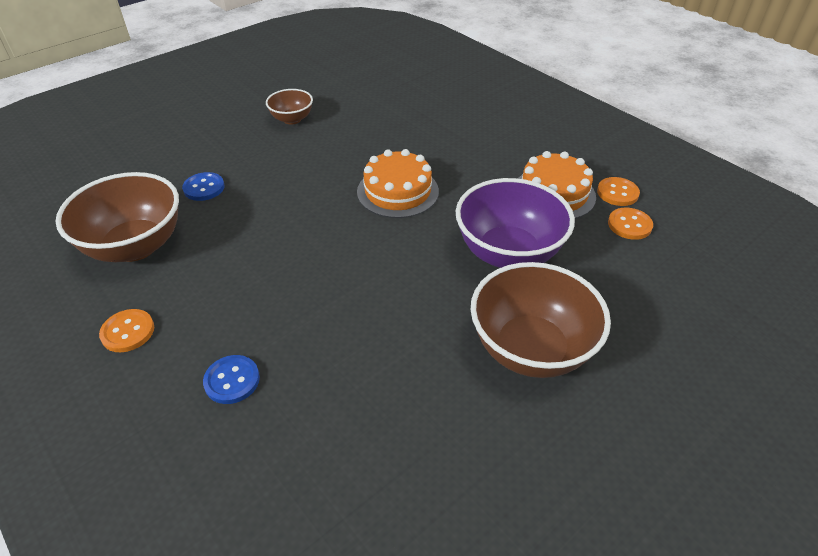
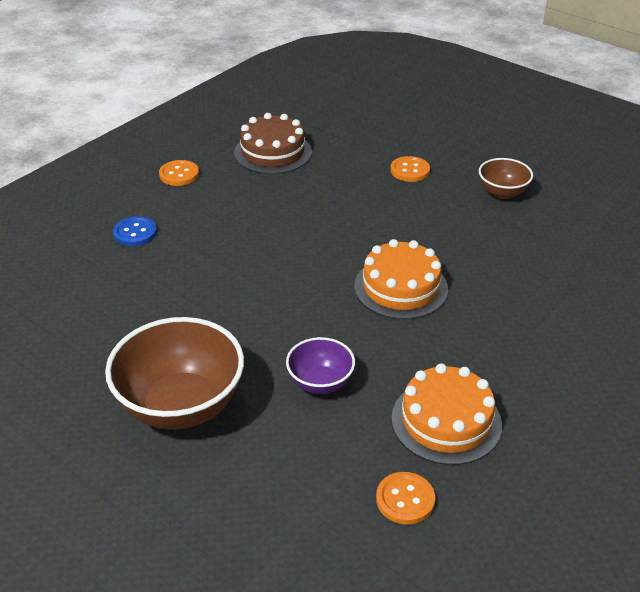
camera: 80 degrees right, 5 degrees down
brown bowl [55,172,179,262] -> brown cake [234,113,312,174]
blue button [182,172,224,201] -> none
purple bowl [456,178,575,268] -> purple bowl [286,337,355,394], size x0.53
orange button [597,177,640,206] -> orange button moved to [390,156,430,182]

